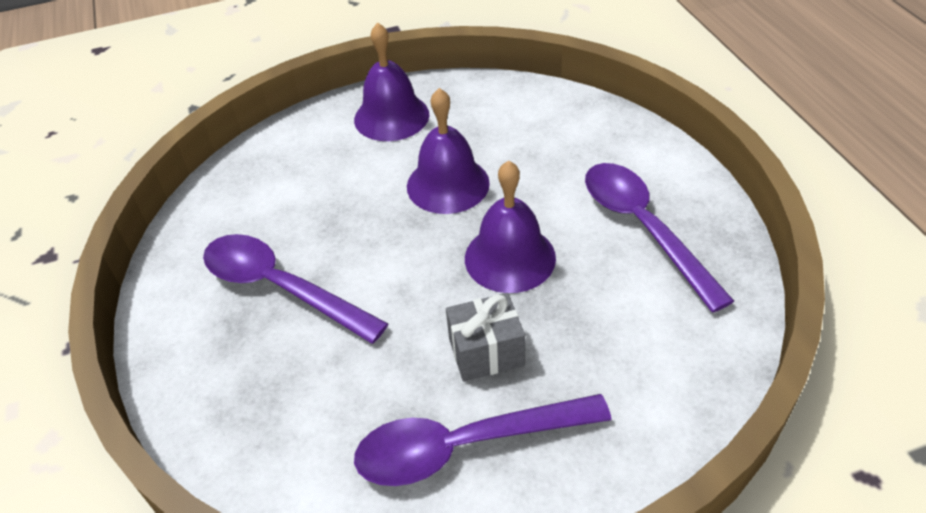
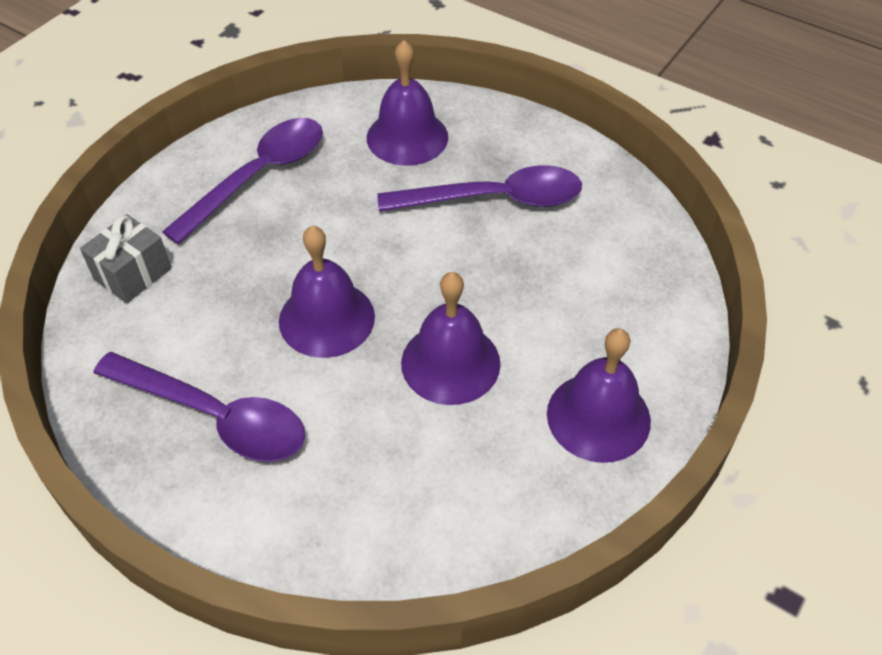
camera: 140 degrees right, 5 degrees up
grey gift [446,293,525,382] -> grey gift moved to [80,214,171,303]
none -> purple bell [367,40,448,166]

